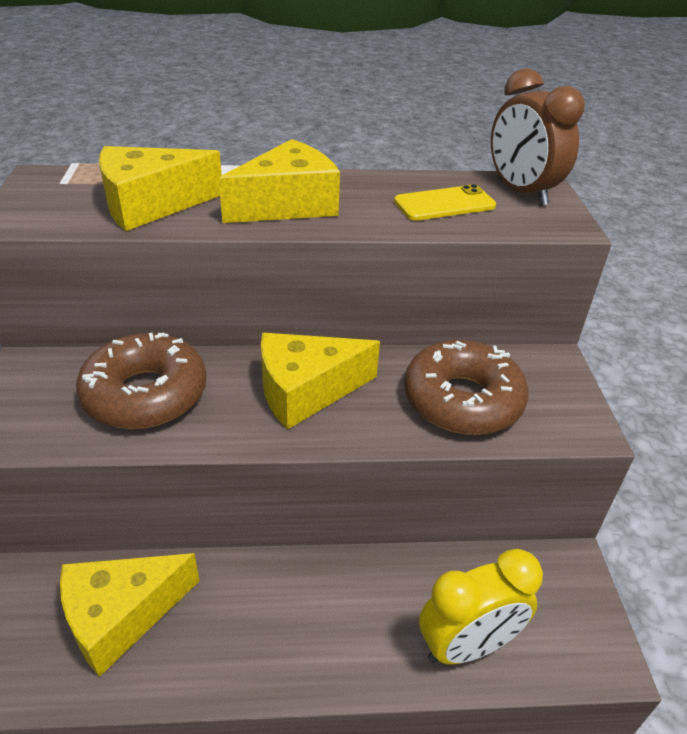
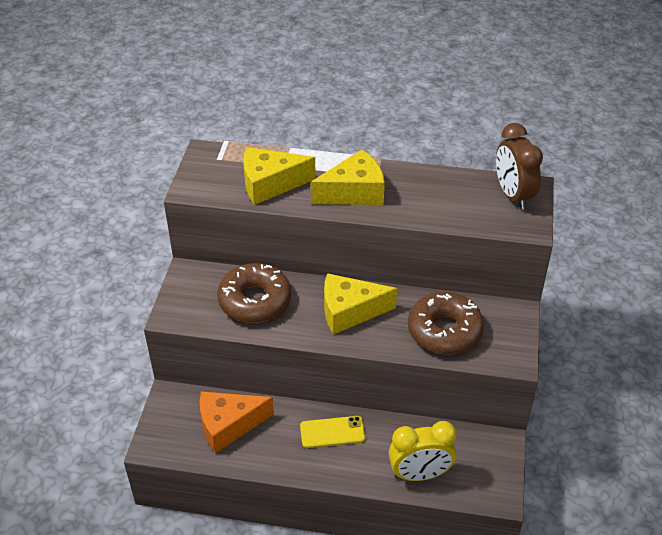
camera: 15 degrees right, 5 degrees up
yellow cheese [60,553,199,677] -> orange cheese [200,391,274,453]
yellow phone [394,184,496,221] -> yellow phone moved to [300,416,365,448]

